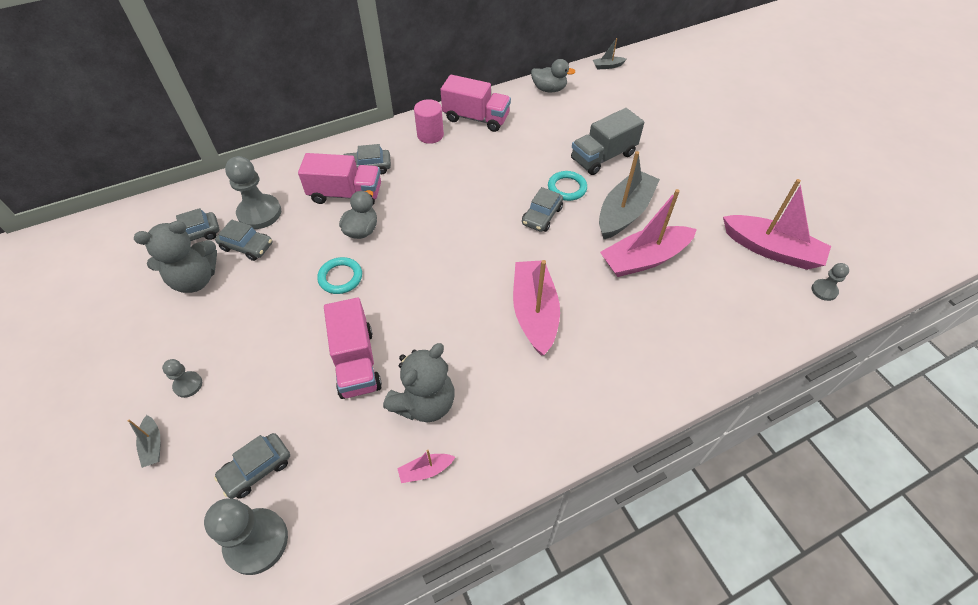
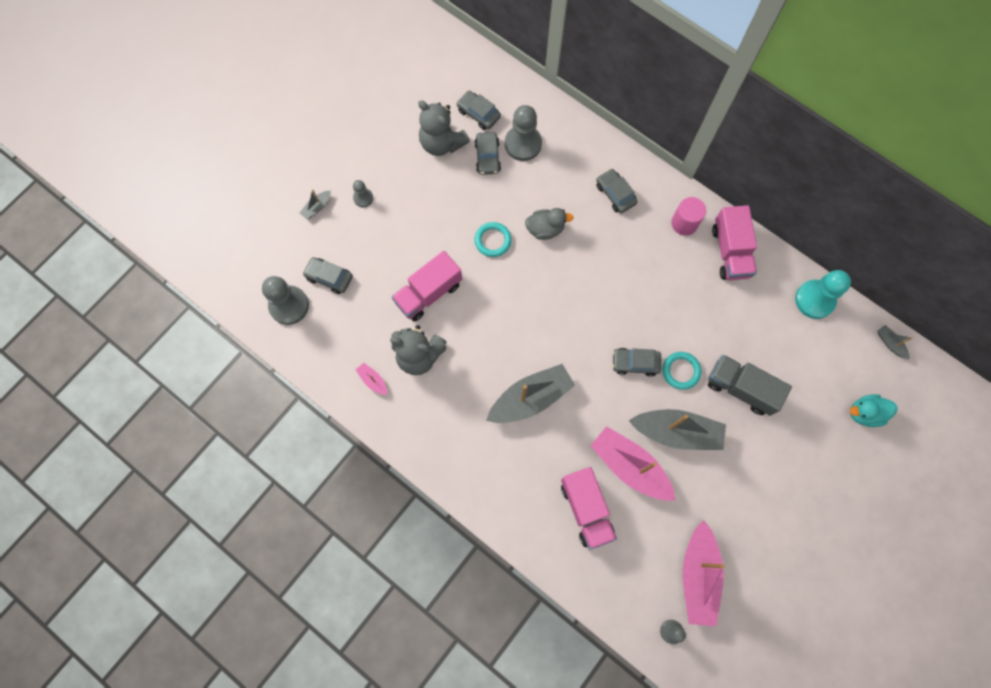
camera: 65 degrees right, 20 degrees up
pink truck [298,153,381,206] -> pink truck moved to [561,467,617,550]
pink boat [513,260,560,356] -> grey boat [486,364,575,423]
grey duck [531,59,575,93] -> turquoise pawn [795,270,851,319]
none -> turquoise duck [850,394,898,427]

